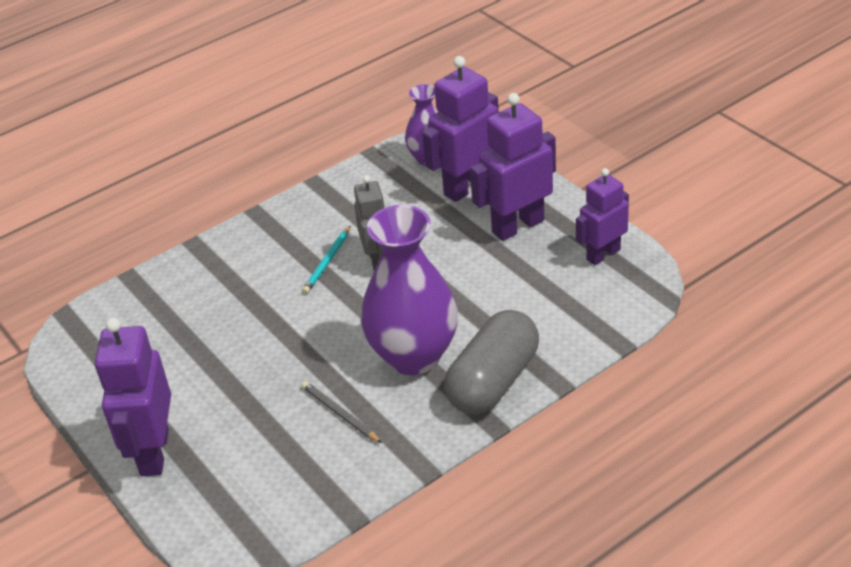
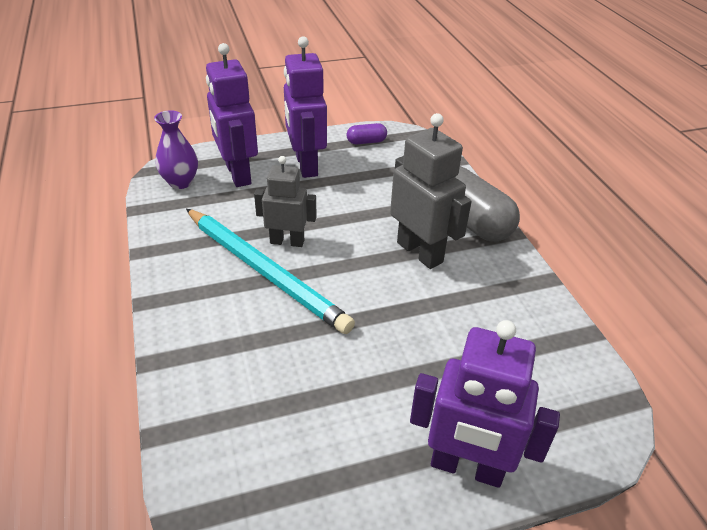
camera: 75 degrees left, 0 degrees up
turquoise pencil [302,226,350,294] -> turquoise pencil [186,209,355,334], size x2.39
grey pencil [302,381,382,443] -> none
purple vase [361,205,458,375] -> grey robot [390,113,472,269]
purple robot [576,168,629,265] -> purple capsule [347,123,387,144]

